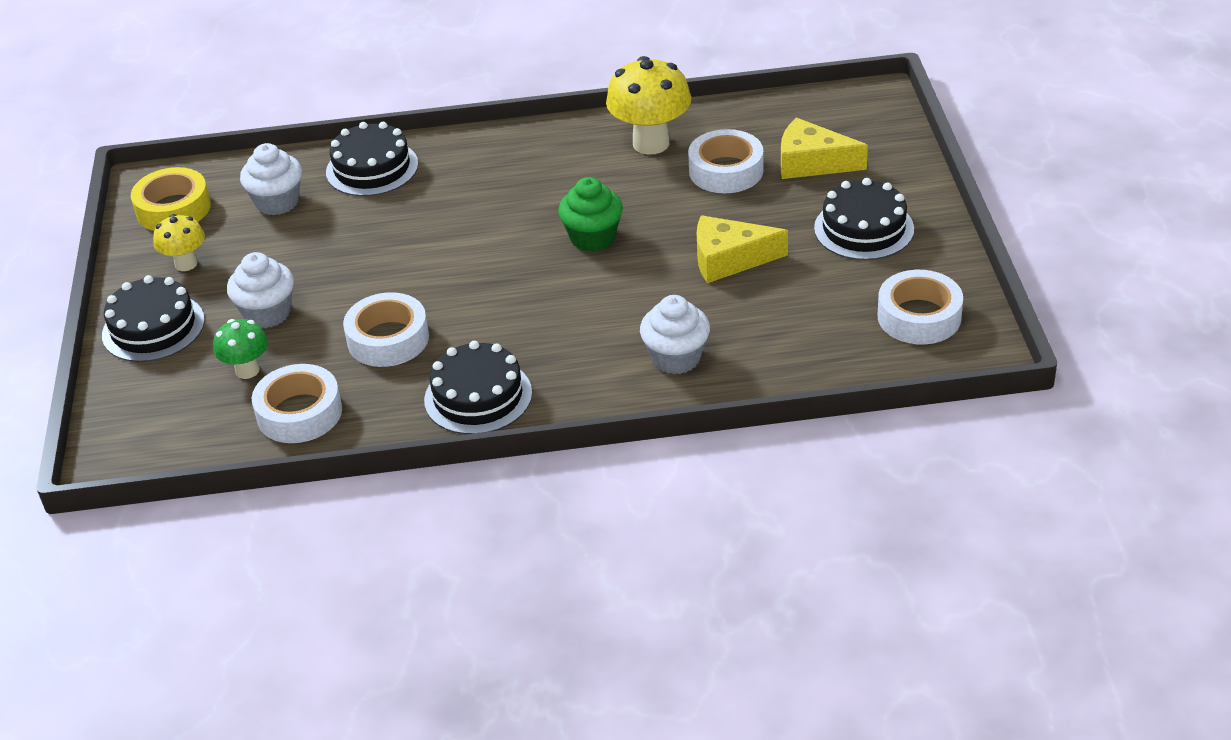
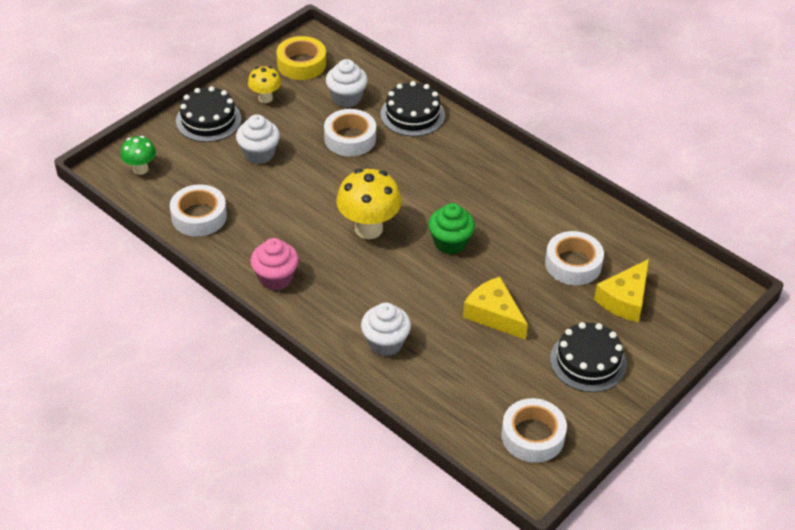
camera: 45 degrees right, 5 degrees up
green mushroom [213,319,268,379] -> green mushroom moved to [120,136,156,175]
white tape [343,292,429,367] -> white tape moved to [324,109,376,156]
black cake [424,341,532,435] -> pink cupcake [250,238,299,290]
yellow mushroom [606,56,691,155] -> yellow mushroom moved to [336,169,402,239]
yellow cheese [781,118,868,179] -> yellow cheese turned 120 degrees counterclockwise [594,259,649,322]

